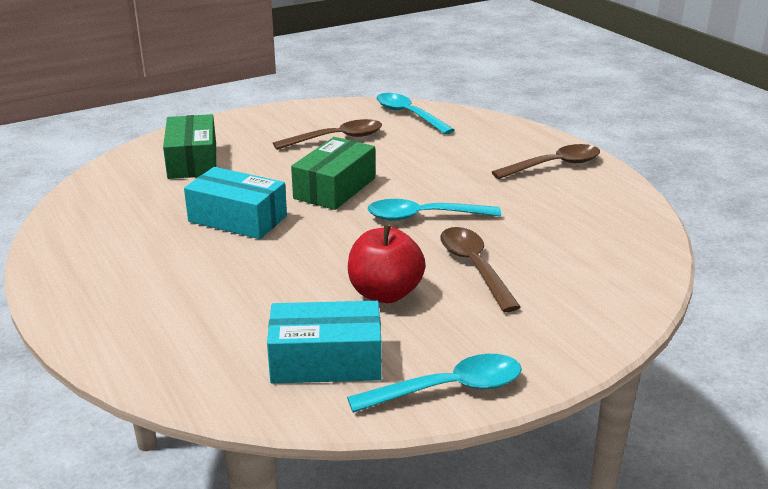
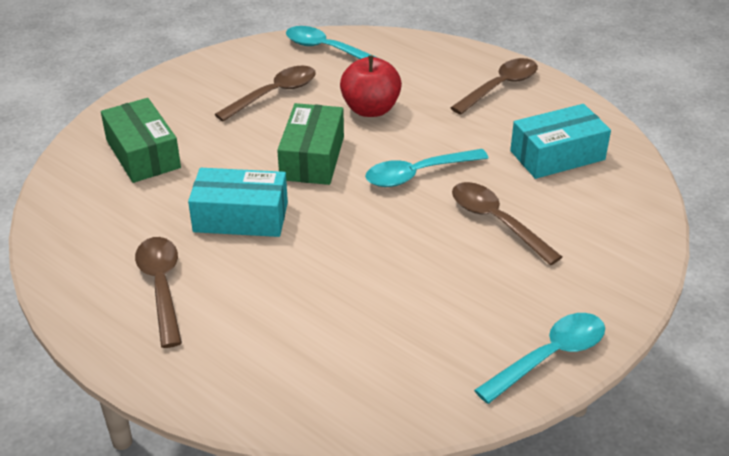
camera: 20 degrees left, 10 degrees up
turquoise box [267,301,381,383] -> turquoise box moved to [510,104,611,179]
red apple [348,225,426,303] -> red apple moved to [340,55,402,117]
none -> brown spoon [135,237,182,348]

